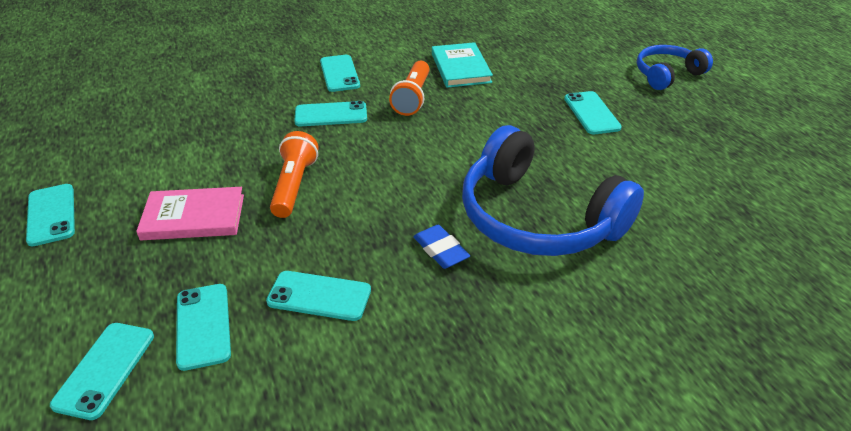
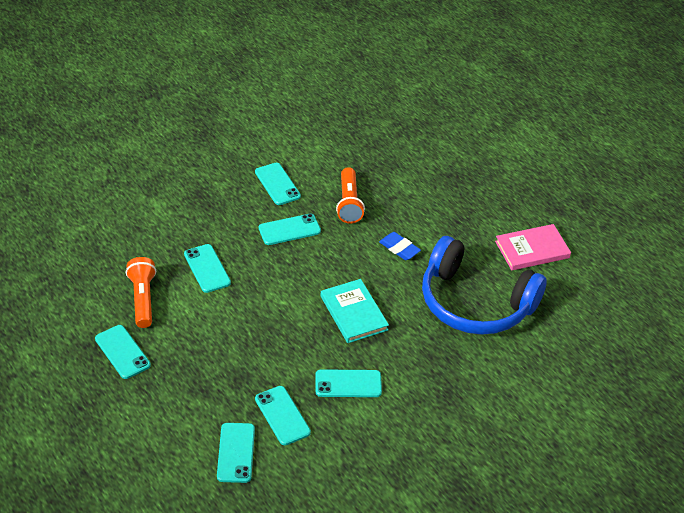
camera: 15 degrees left, 5 degrees up
pink book [136,187,244,240] -> pink book moved to [495,224,571,270]
orange flashlight [270,131,318,218] -> orange flashlight moved to [126,257,156,328]
blue eraser [413,225,470,269] -> blue eraser moved to [379,232,421,260]
turquoise book [432,42,493,88] -> turquoise book moved to [321,279,389,343]
turquoise phone [564,91,622,134] -> turquoise phone moved to [184,244,231,293]
blue headphones [637,45,713,90] -> none

